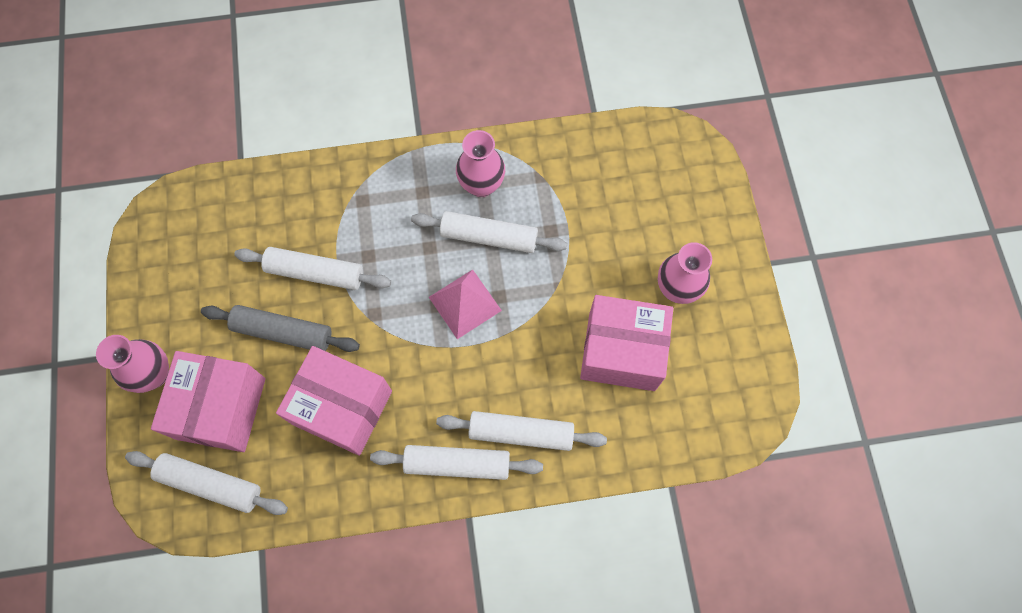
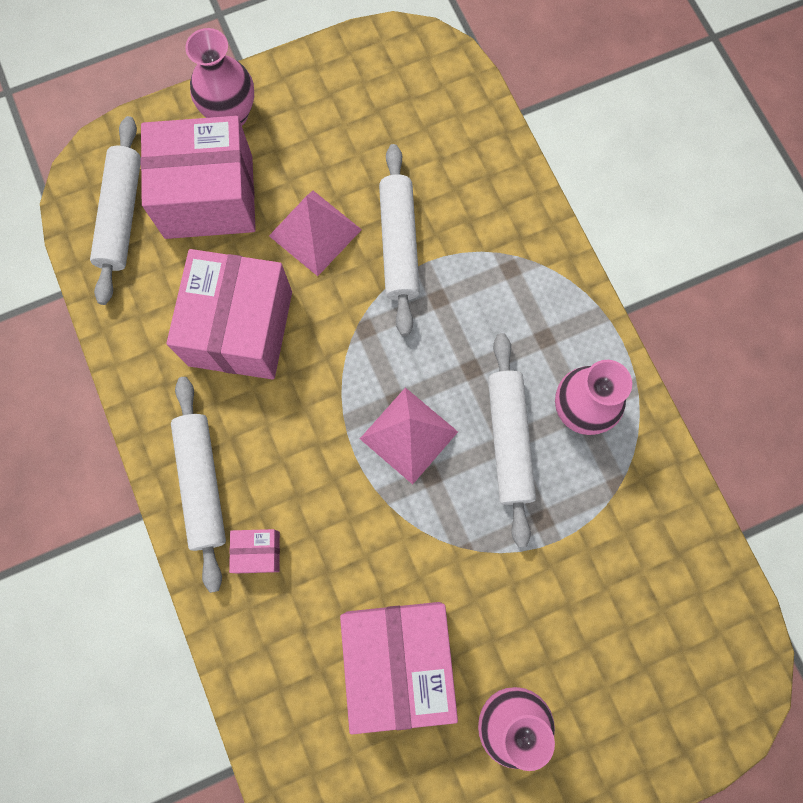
camera: 75 degrees right, 5 degrees up
grey rolling pin [201,305,360,352] -> pink pyramid [269,191,362,276]
white rolling pin [436,411,607,451] -> pink box [229,529,280,573]

